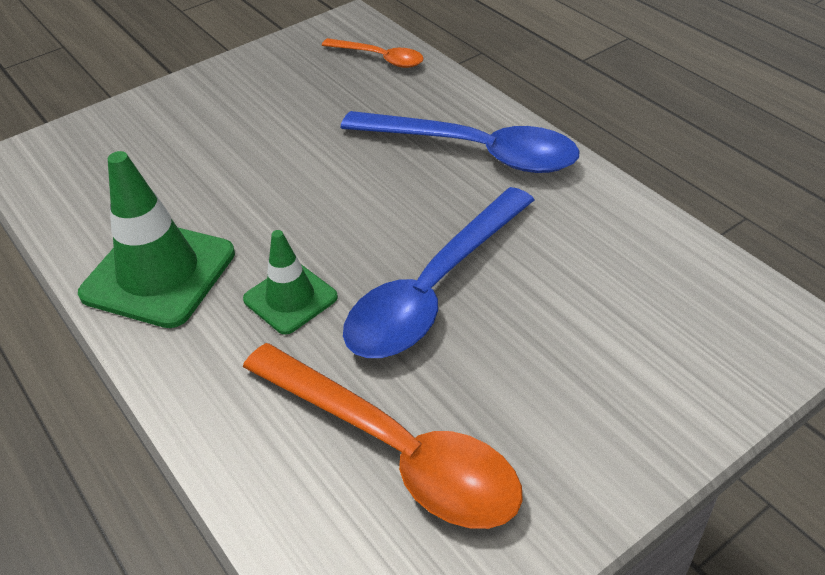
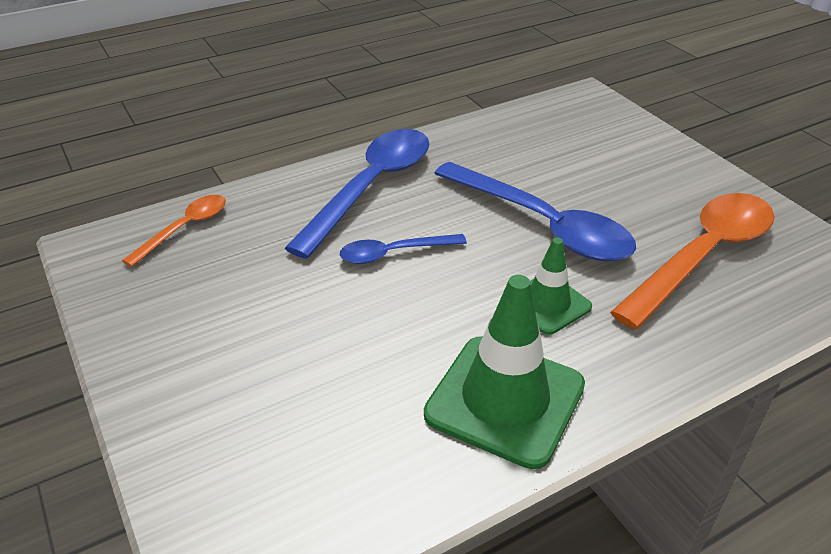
camera: 85 degrees left, 5 degrees down
none -> blue spoon [340,234,467,264]

